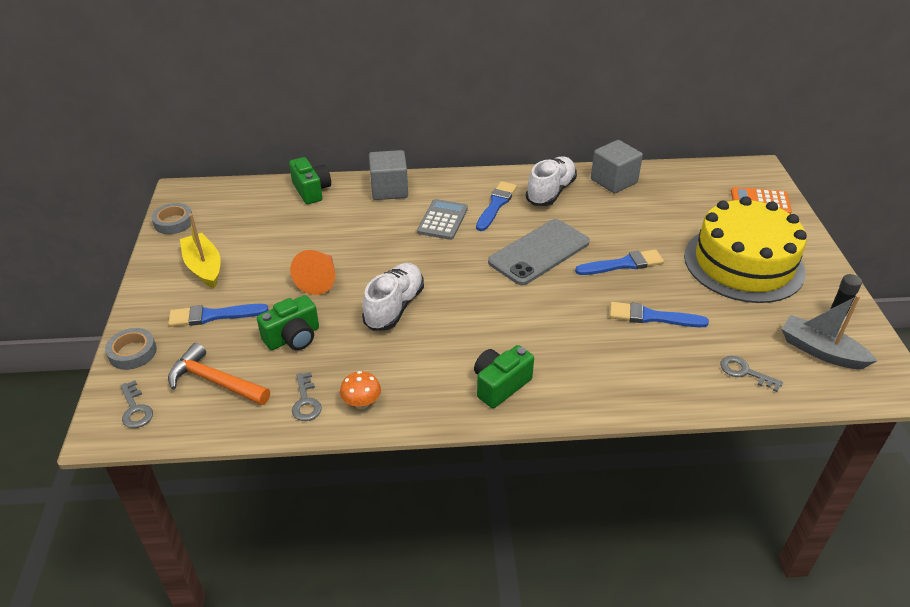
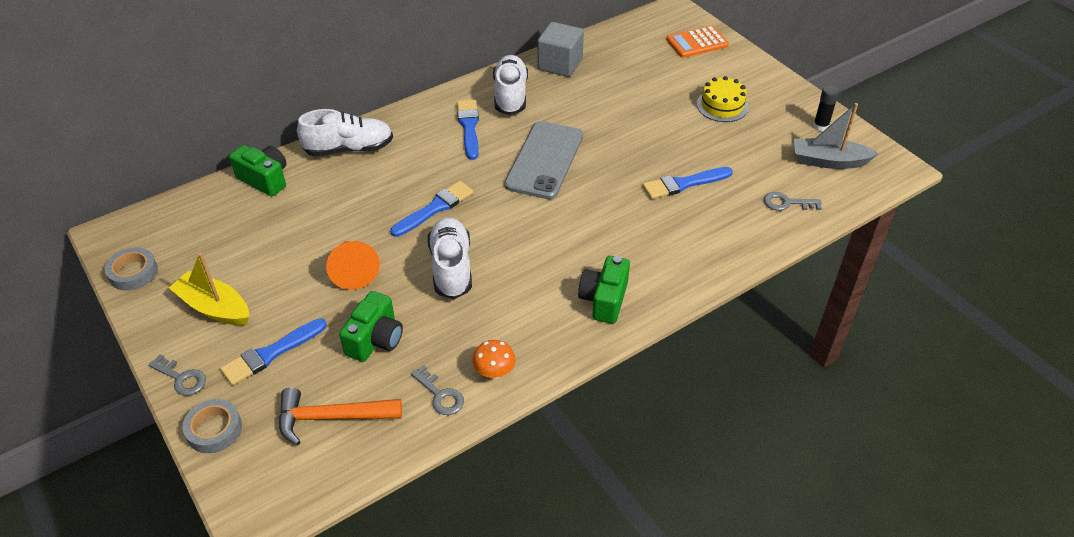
camera: 30 degrees left, 5 degrees up
grey key [120,380,153,428] -> grey key moved to [148,354,206,396]
grey cube [369,150,408,200] -> white shoe [297,109,393,156]
grey calculator [417,199,468,240] -> none
blue brush [575,249,664,275] -> blue brush moved to [390,181,473,237]
yellow cake [684,196,807,303] -> yellow cake [697,76,748,122], size x0.46

